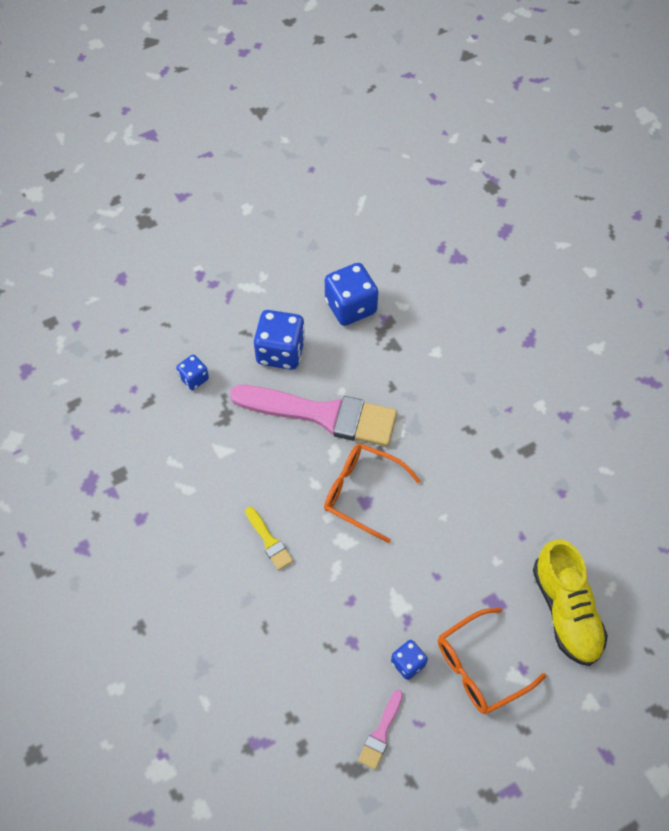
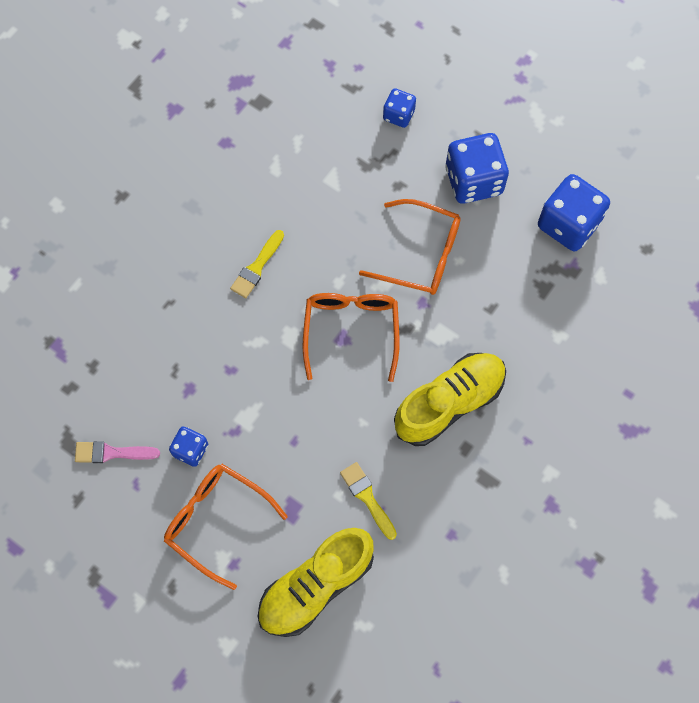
camera: 65 degrees right, 10 degrees up
pink brush [230,385,397,446] -> orange glasses [359,199,461,295]
none -> yellow brush [340,462,397,540]
none -> yellow shoe [394,353,506,446]

